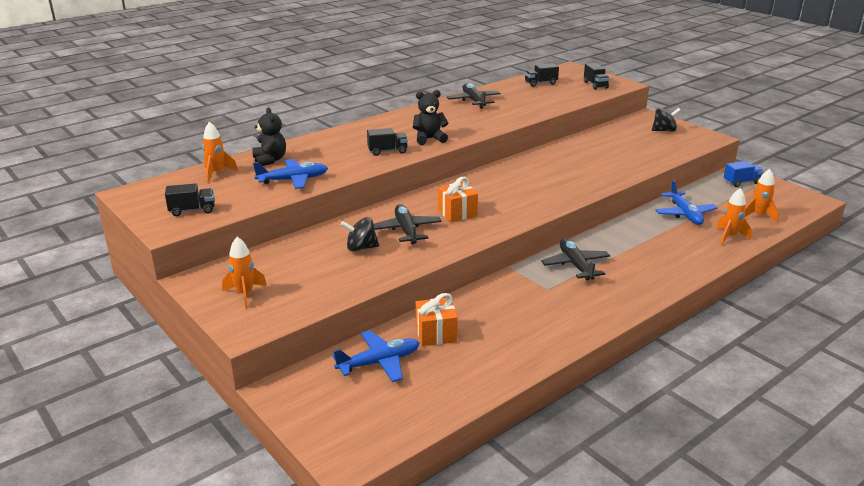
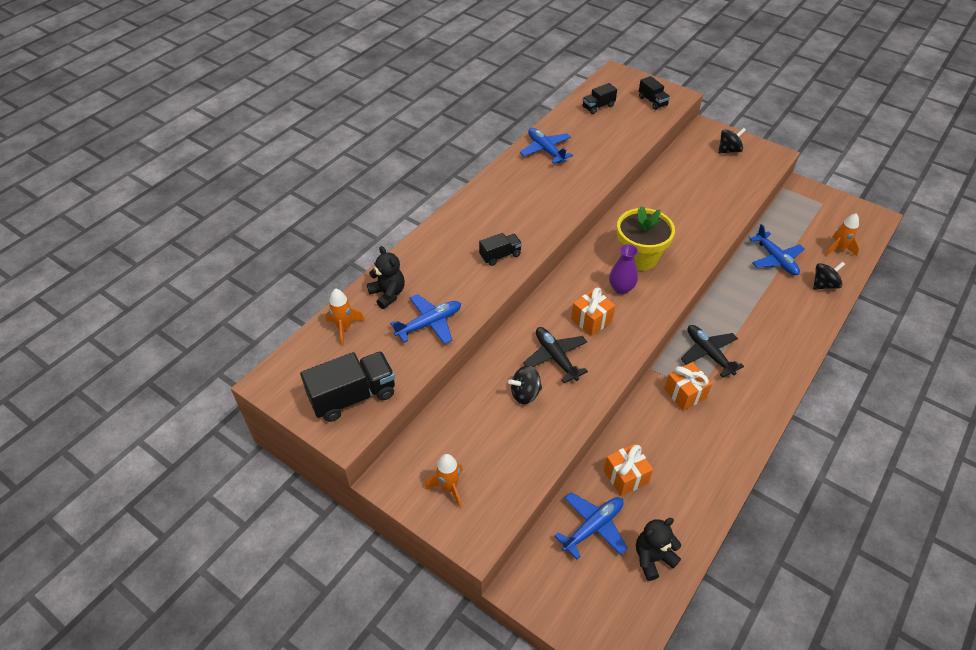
camera: 15 degrees left, 20 degrees up
black truck [165,183,215,216] -> black truck [300,351,395,422], size x1.77
black teddy bear [412,90,449,145] -> black teddy bear moved to [636,518,681,581]
black plane [447,83,501,109] -> blue plane [520,128,573,164]
orange rocket [716,188,752,245] -> black spinning top [813,262,845,290]
blue truck [724,161,764,187] -> none
none -> purple vase [609,244,638,294]
none -> yellow flower pot [617,206,675,271]
none -> orange gift [664,362,712,411]

